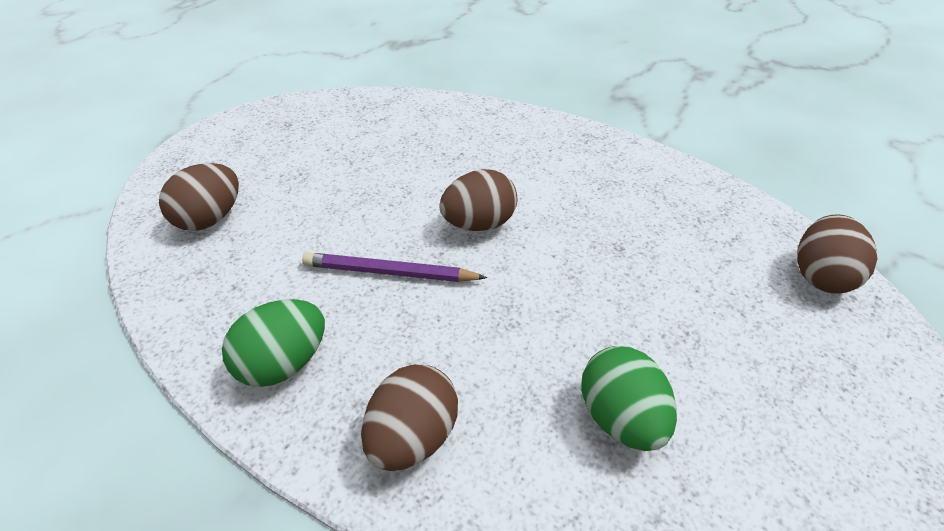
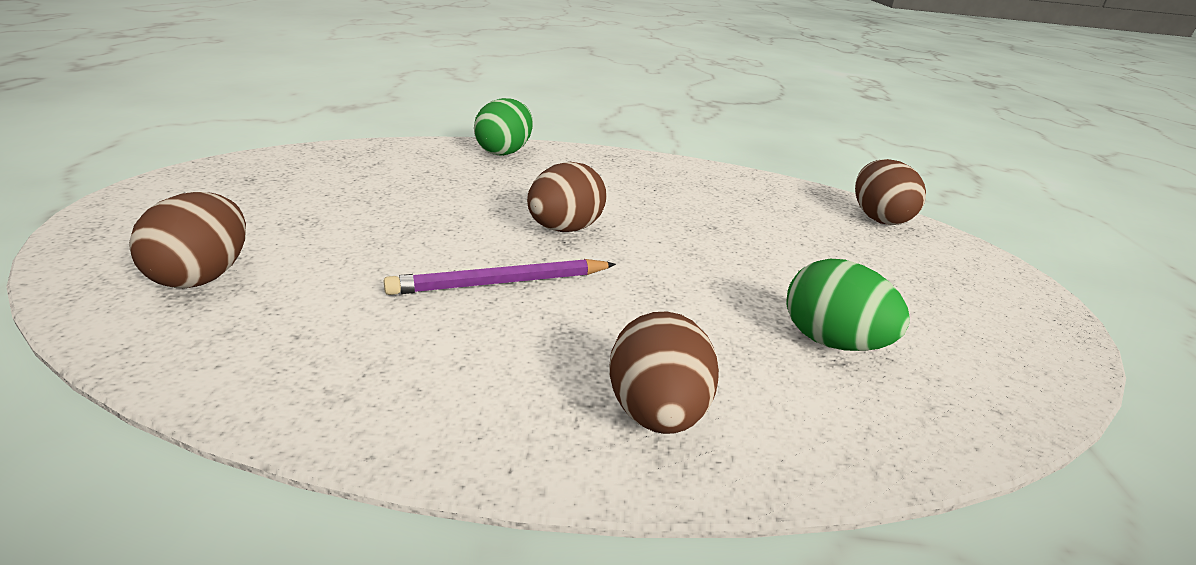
camera: 30 degrees left, 15 degrees down
green egg [222,299,325,387] -> green egg moved to [474,98,533,156]

